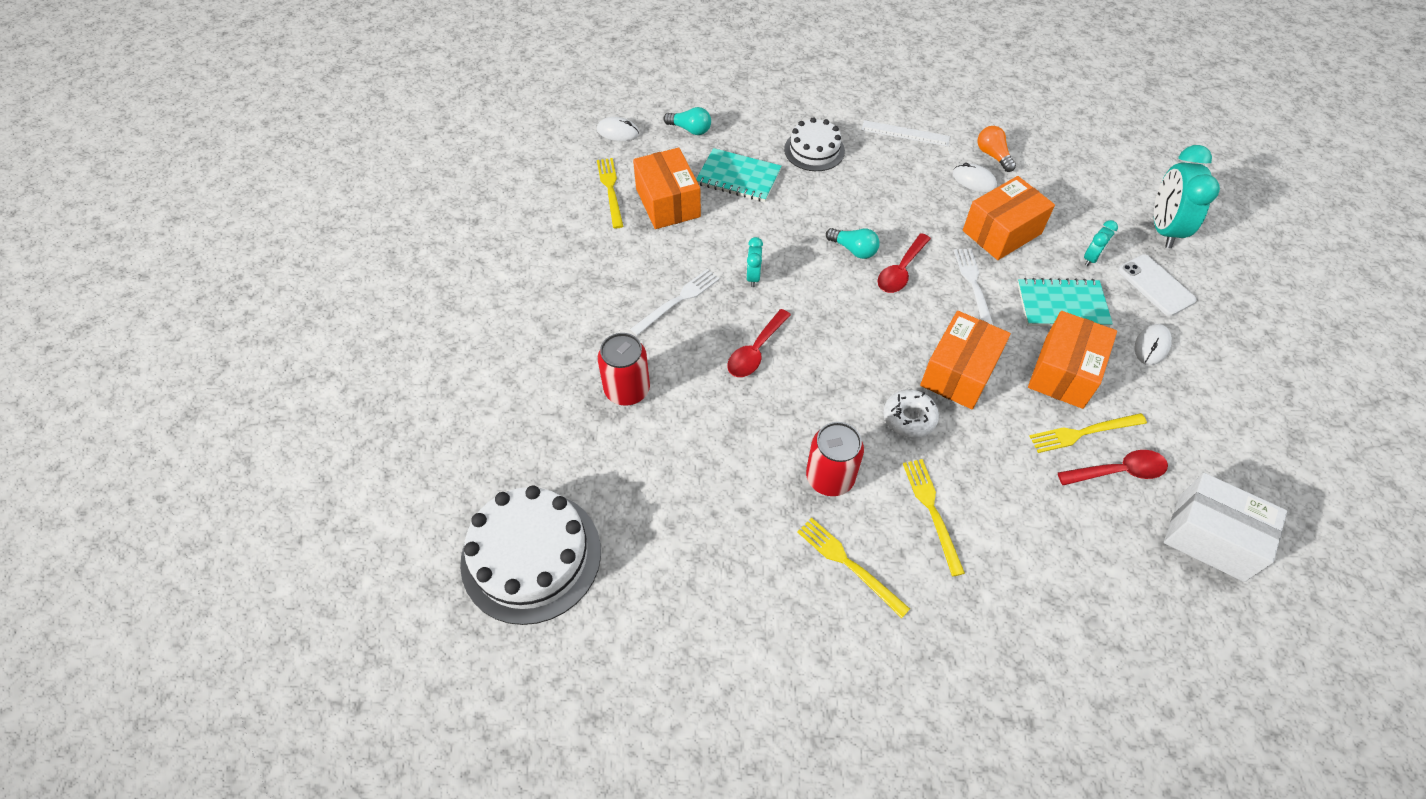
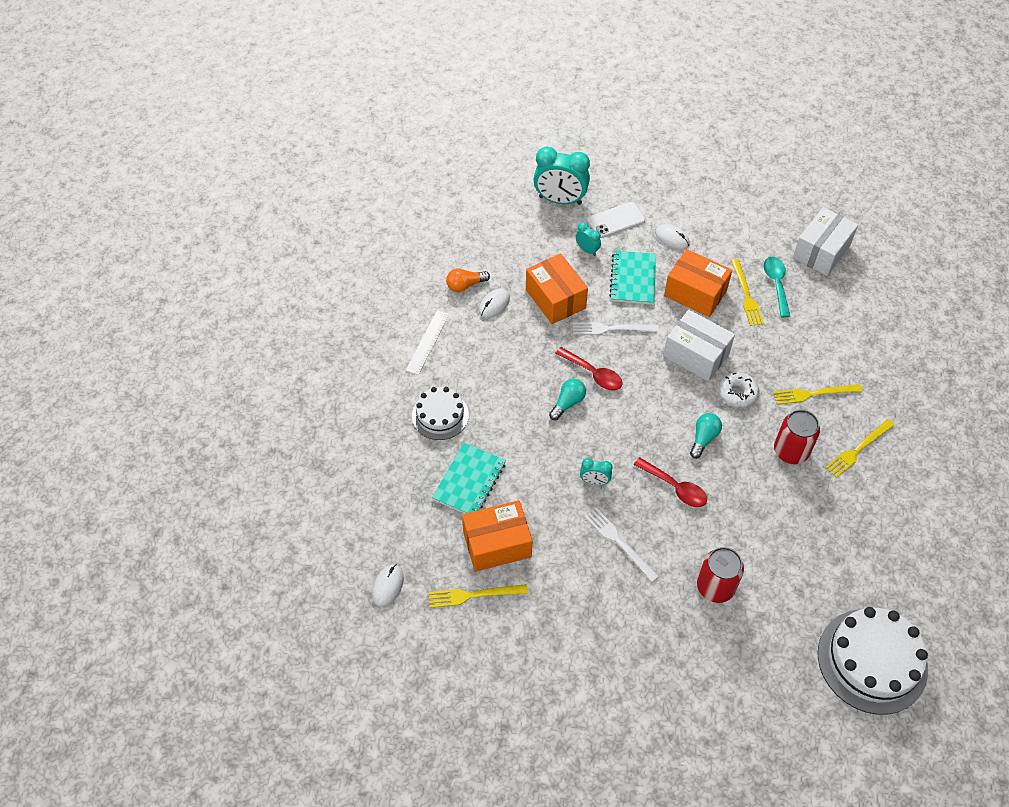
camera: 85 degrees left, 0 degrees up
turquoise light bulb [663,107,711,135] -> turquoise light bulb moved to [690,413,722,459]
orange box [920,311,1011,409] -> white box [663,310,735,382]
red spoon [1057,450,1168,485] -> turquoise spoon [763,257,790,318]

